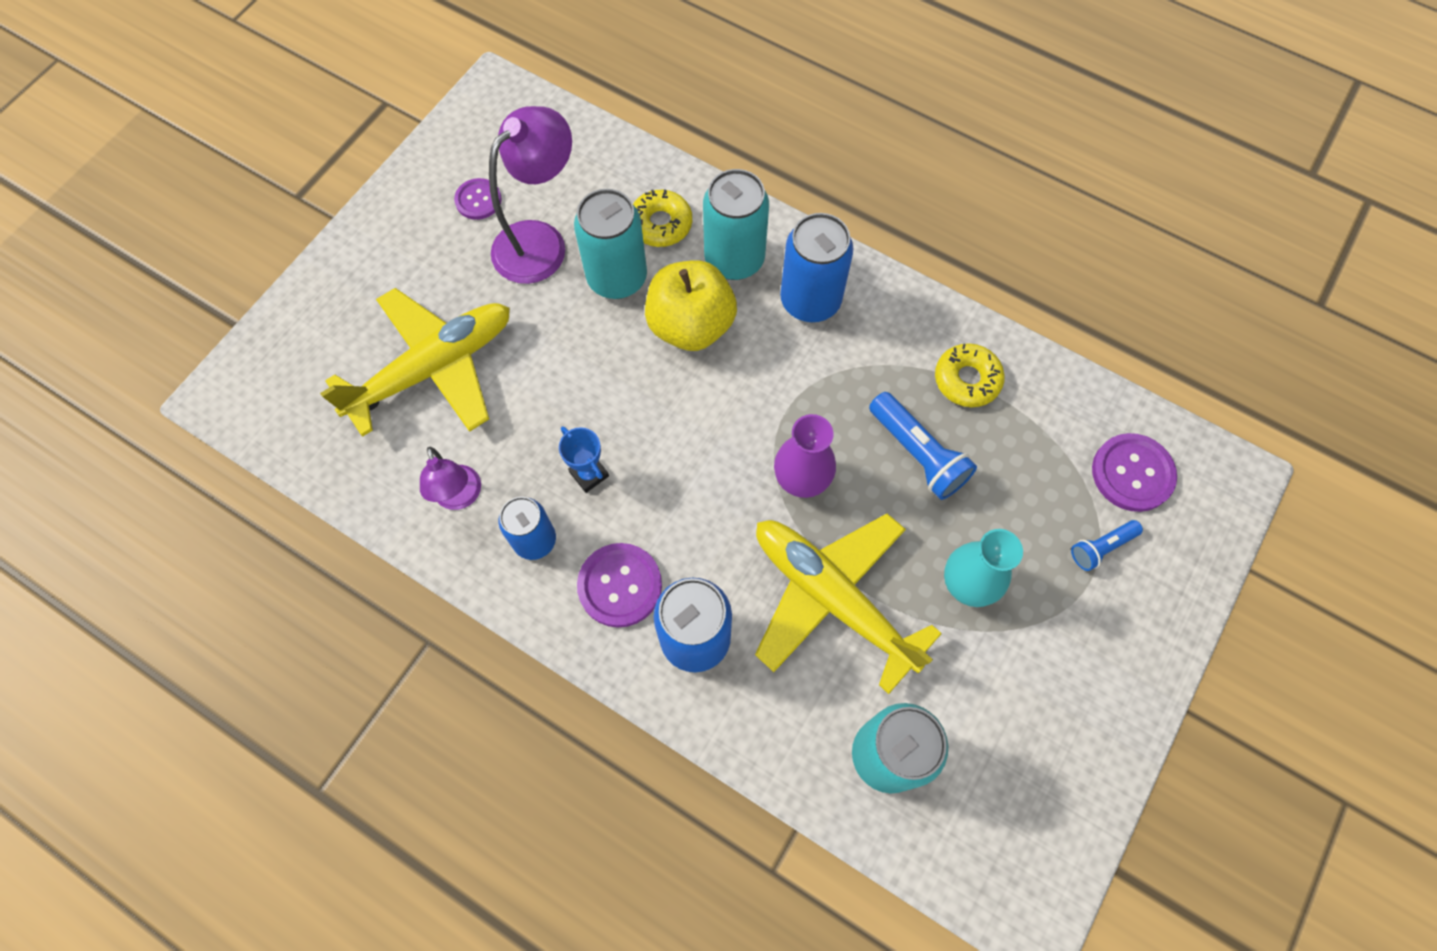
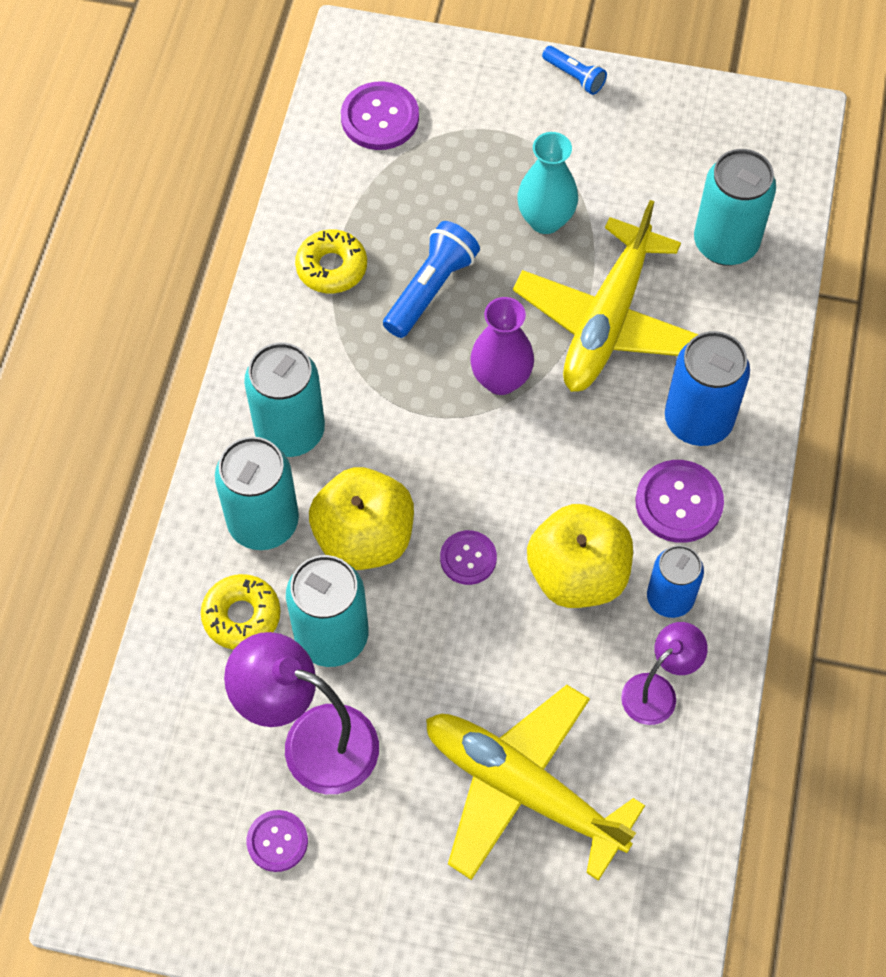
camera: 110 degrees left, 5 degrees down
blue trophy [559,426,609,493] -> yellow apple [527,504,633,608]
blue can [780,213,854,322] -> turquoise can [244,342,325,457]
blue flashlight [1071,520,1143,571] -> blue flashlight moved to [542,46,607,95]
none -> purple button [440,530,497,585]

